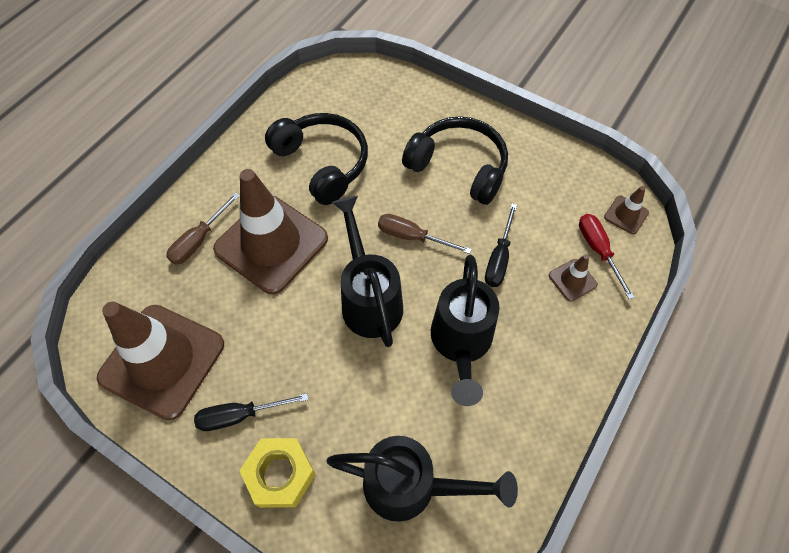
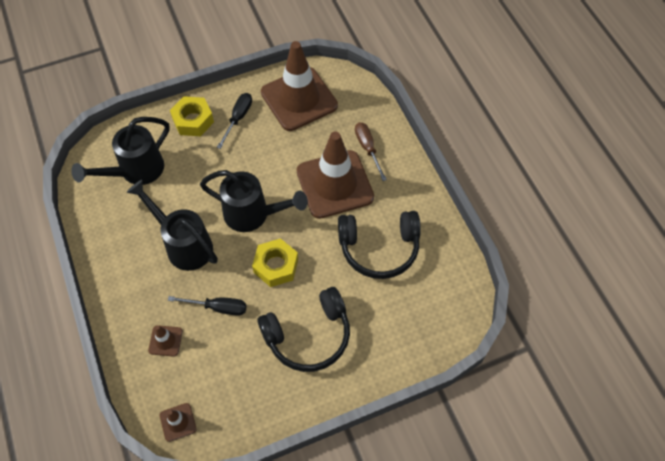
camera: 125 degrees right, 0 degrees up
brown screwdriver [378,214,472,254] -> yellow nut [252,238,298,287]
black screwdriver [485,204,517,287] -> black screwdriver turned 135 degrees clockwise [168,296,247,316]
red screwdriver [579,214,635,299] -> none

